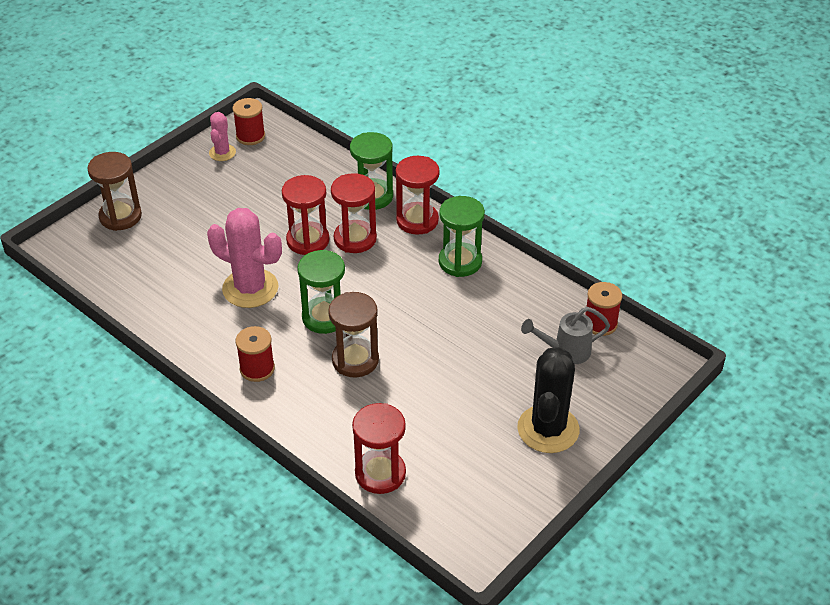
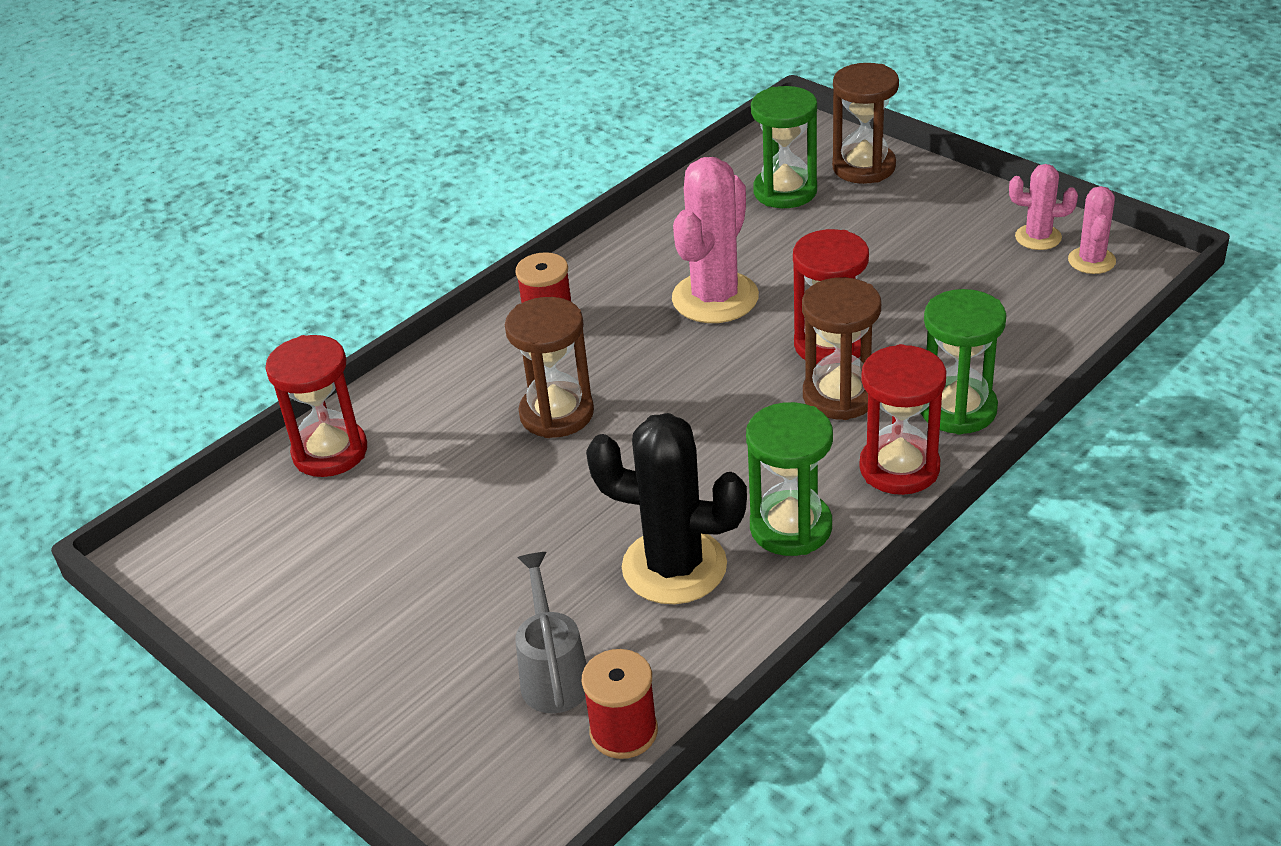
camera: 95 degrees right, 5 degrees down
red spool [233,98,265,145] -> pink cactus [1068,186,1116,274]
green hourglass [297,250,345,334] -> green hourglass moved to [751,86,817,208]
red hourglass [331,173,377,253] -> brown hourglass [802,277,881,420]
black cactus [517,347,580,453] -> black cactus moved to [586,413,747,604]

